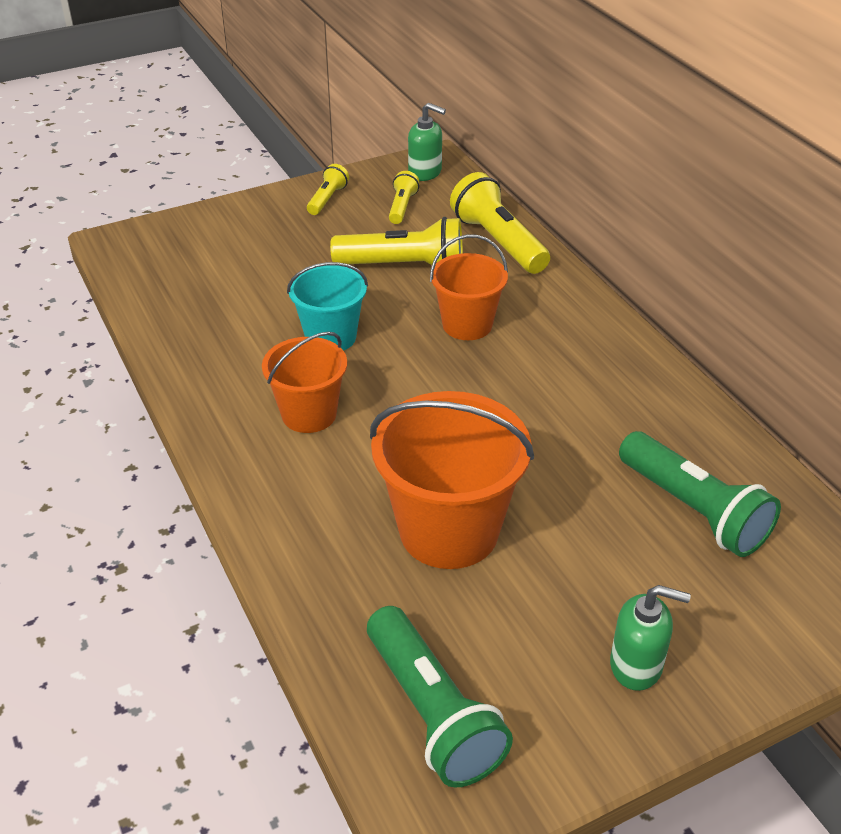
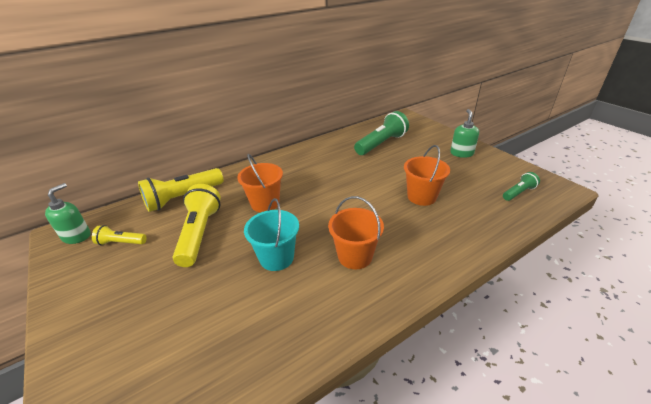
camera: 95 degrees left, 5 degrees down
yellow flashlight [307,164,349,215] -> none
green flashlight [367,606,513,788] -> green flashlight [503,172,540,201], size x0.53
orange bucket [370,391,534,569] -> orange bucket [404,145,450,206], size x0.62

